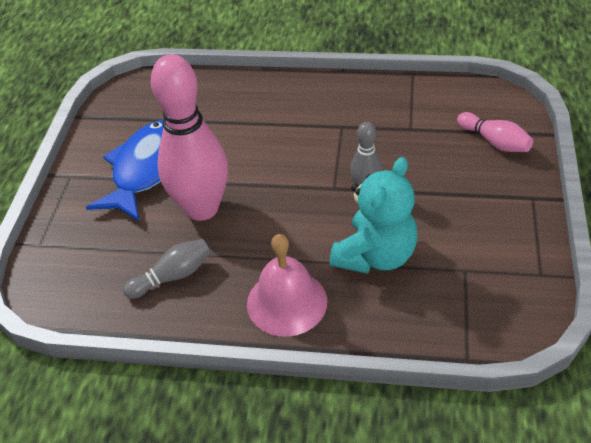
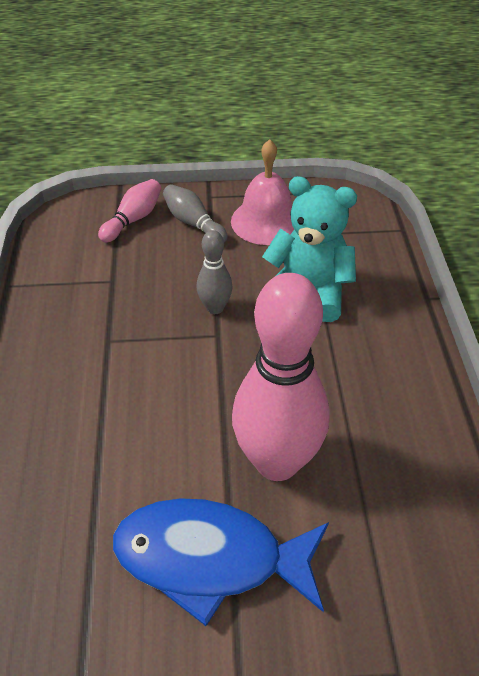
camera: 105 degrees left, 0 degrees up
grey bowling pin [123,239,211,299] -> grey bowling pin moved to [163,184,228,243]
pink bell [247,234,327,337] -> pink bell moved to [231,139,294,245]

